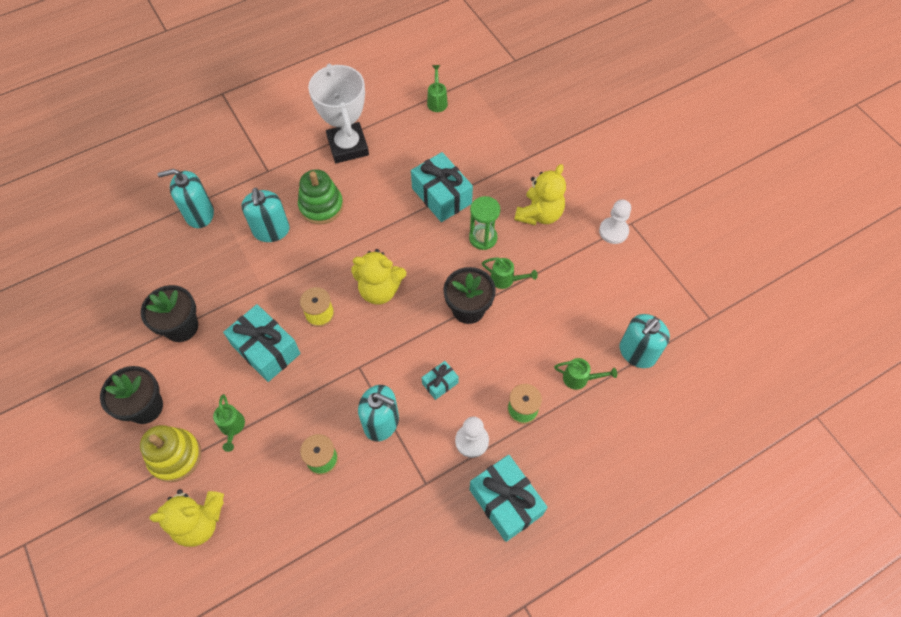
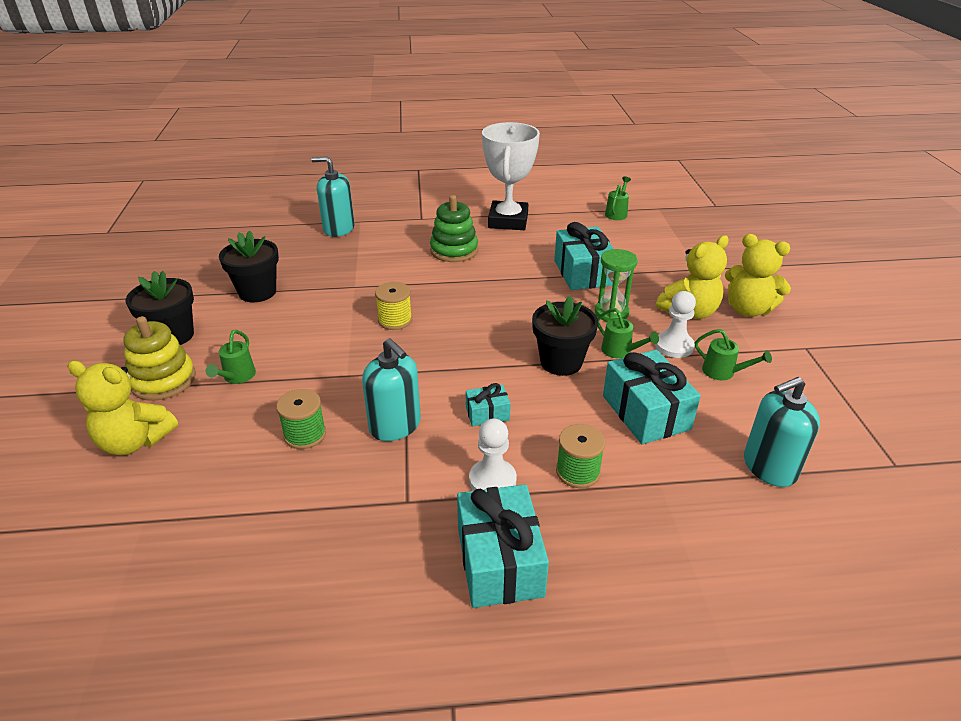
camera: 25 degrees right, 25 degrees down
turquoise gift [223,304,301,382] -> turquoise gift moved to [603,350,701,444]
turquoise soap dispenser [241,188,290,242] -> none
yellow teddy bear [351,249,406,305] -> yellow teddy bear moved to [725,234,791,317]
green watering can [554,358,617,390] -> green watering can moved to [695,329,772,380]
white pawn [599,200,631,244] -> white pawn moved to [655,291,696,358]

